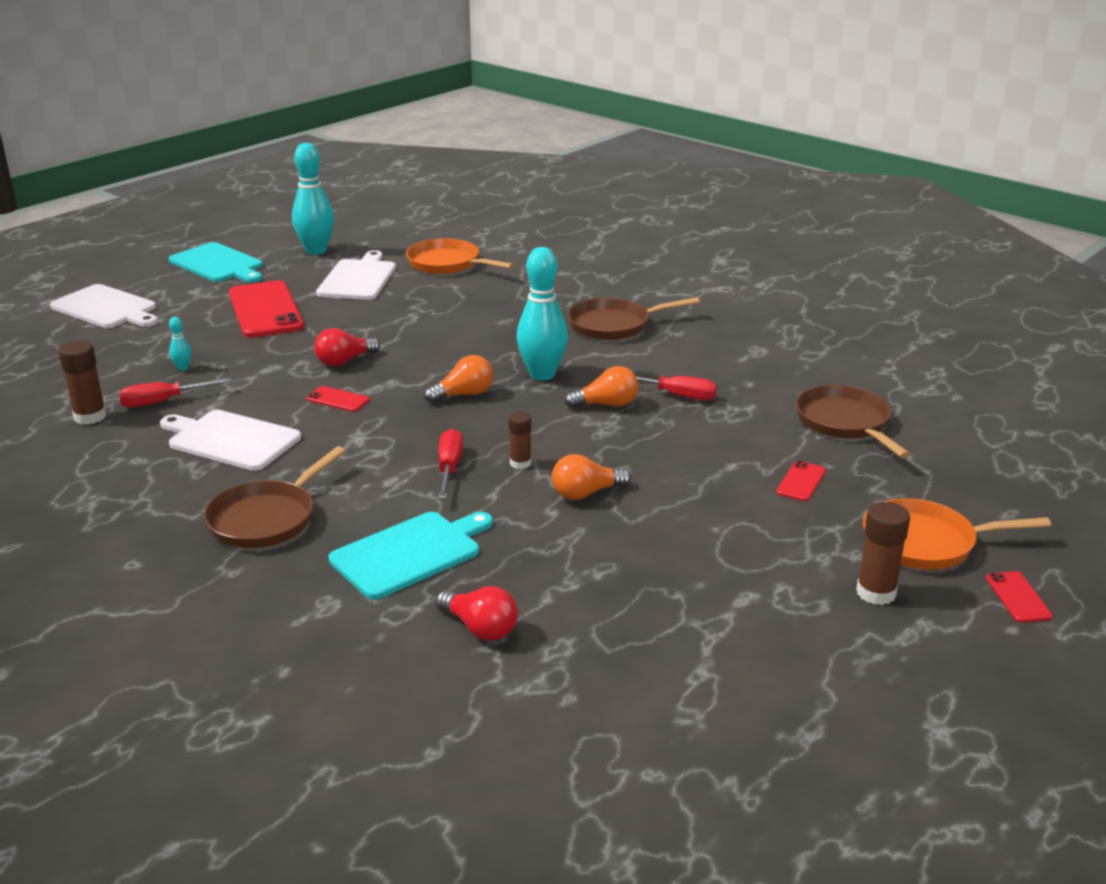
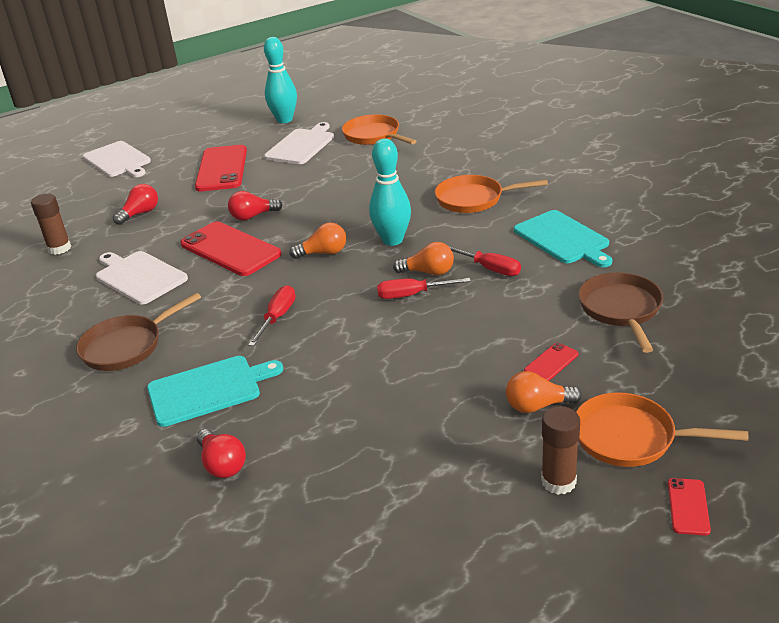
camera: 20 degrees right, 5 degrees up
red screwdriver [119,378,232,407] -> red screwdriver moved to [377,278,471,299]
turquoise cutting board [169,242,263,283] -> turquoise cutting board moved to [514,210,612,267]
turquoise bowling pin [169,317,191,371] -> red light bulb [113,184,158,225]
red phone [306,386,370,412] -> red phone [180,222,281,276], size x2.27
brown glue stick [509,412,531,469] -> none
orange light bulb [552,454,631,500] -> orange light bulb moved to [506,371,582,413]
brown pan [568,297,700,340] -> orange pan [435,175,548,213]

